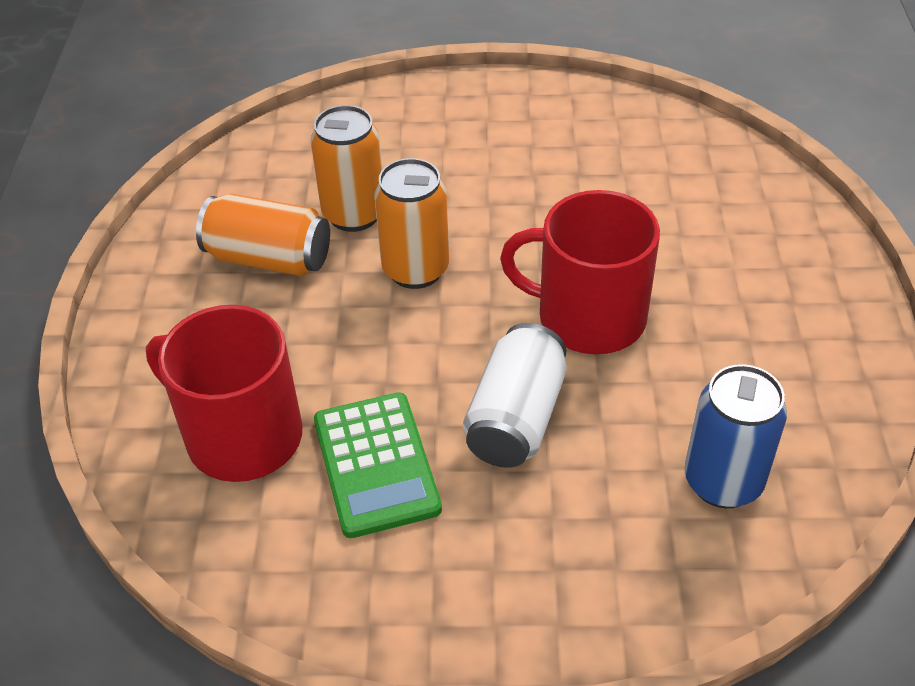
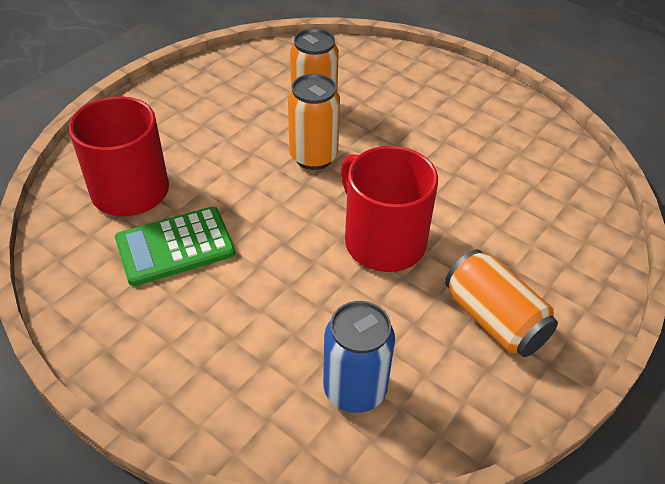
camera: 35 degrees right, 0 degrees up
orange can [196,194,330,276] -> orange can moved to [445,249,558,357]
green calculator [314,392,442,538] -> green calculator turned 45 degrees clockwise [115,207,235,286]
white can [463,323,567,468] -> none

